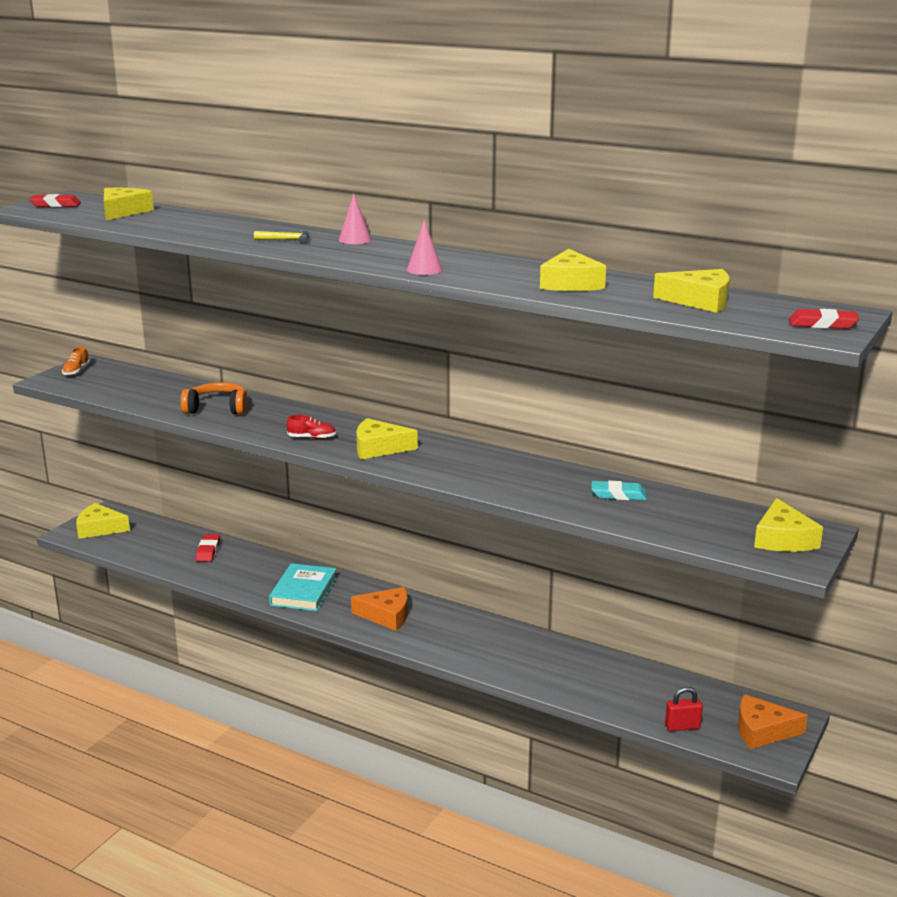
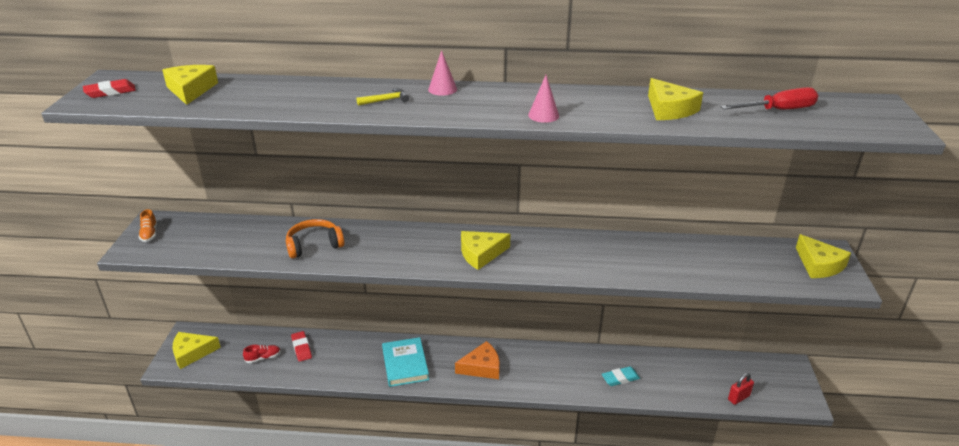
camera: 25 degrees left, 10 degrees up
red shoe [287,415,336,439] -> red shoe moved to [243,345,281,363]
turquoise eraser [591,481,647,501] -> turquoise eraser moved to [602,366,640,386]
yellow cheese [653,269,730,313] -> red screwdriver [720,87,818,110]
orange cheese [738,694,808,749] -> none
red eraser [789,309,859,329] -> none

